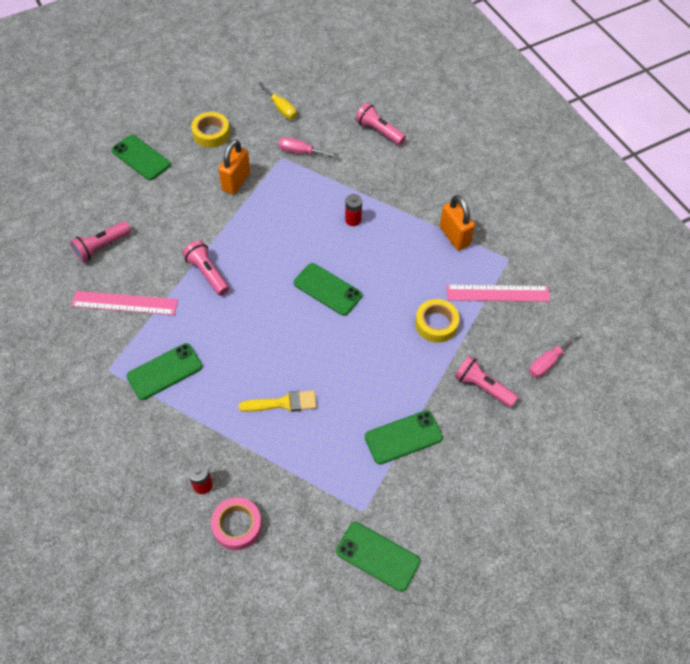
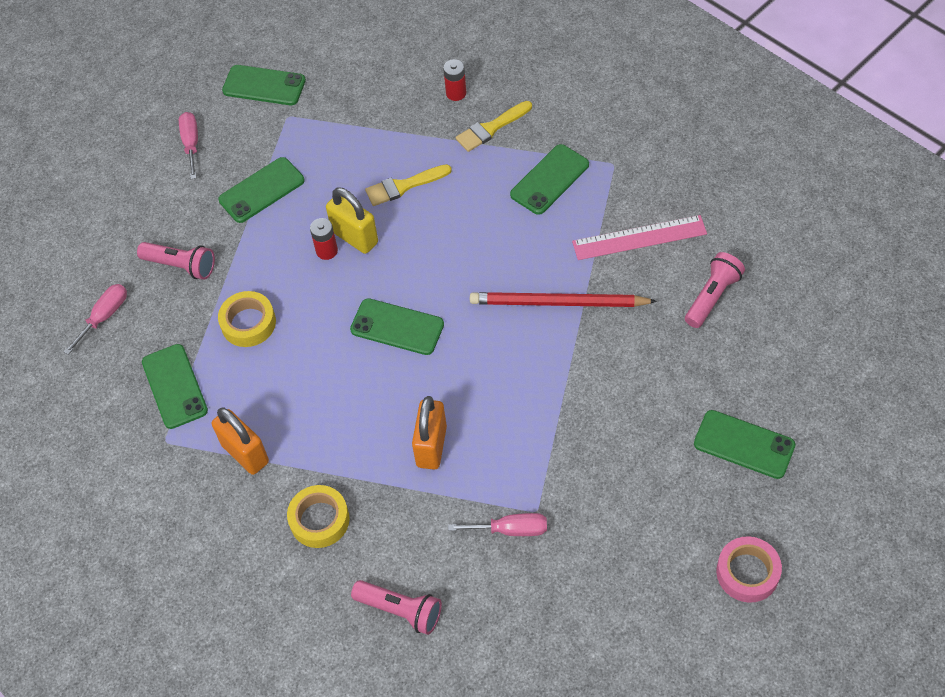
camera: 170 degrees right, 0 degrees up
pink flashlight [182,240,229,296] -> red pencil [470,292,657,307]
yellow tape [191,112,230,148] -> yellow tape moved to [287,485,350,548]
pink tape [211,497,262,550] -> pink tape moved to [716,536,782,603]
orange padlock [218,139,250,194] -> orange padlock moved to [412,396,447,470]
yellow screwdriver [258,82,297,119] -> none
red battery [345,194,362,226] -> red battery moved to [310,218,338,260]
pink ruler [446,285,550,302] -> green phone [142,344,208,429]
none -> pink screwdriver [179,112,198,179]
none -> yellow padlock [326,187,378,254]
none -> yellow brush [456,101,532,152]

